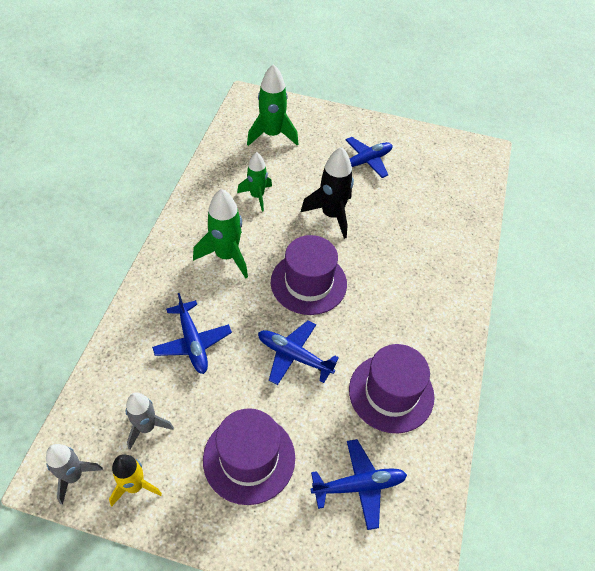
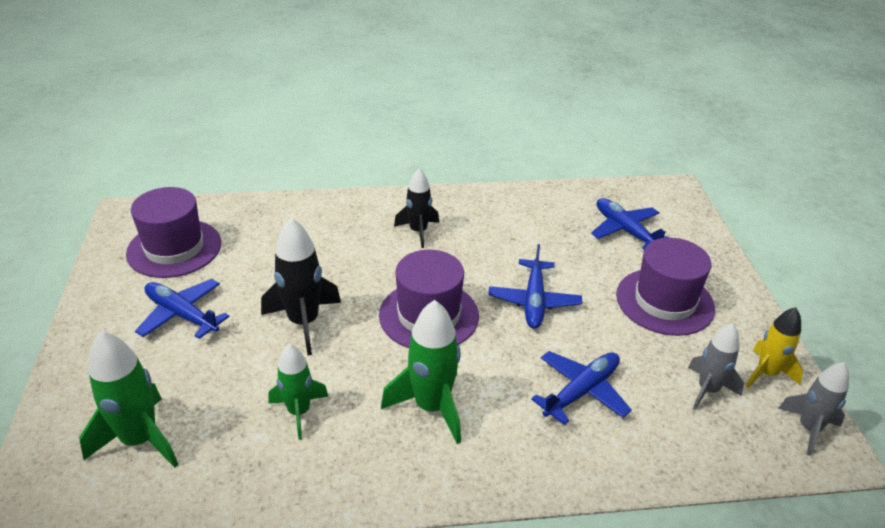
camera: 110 degrees left, 15 degrees down
purple hat [349,344,435,433] -> purple hat moved to [126,187,221,278]
none -> black rocket [394,169,439,248]

